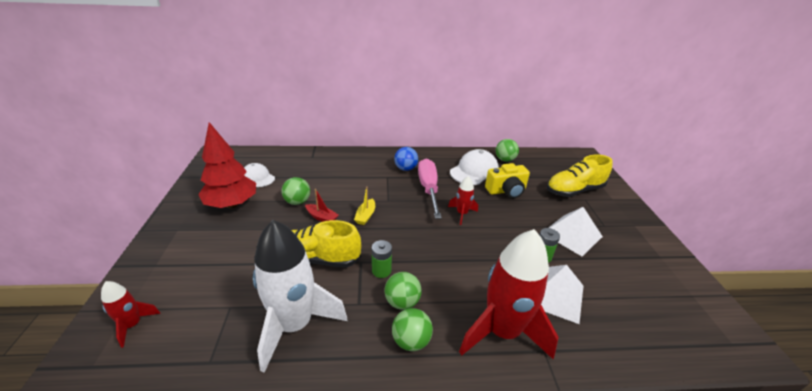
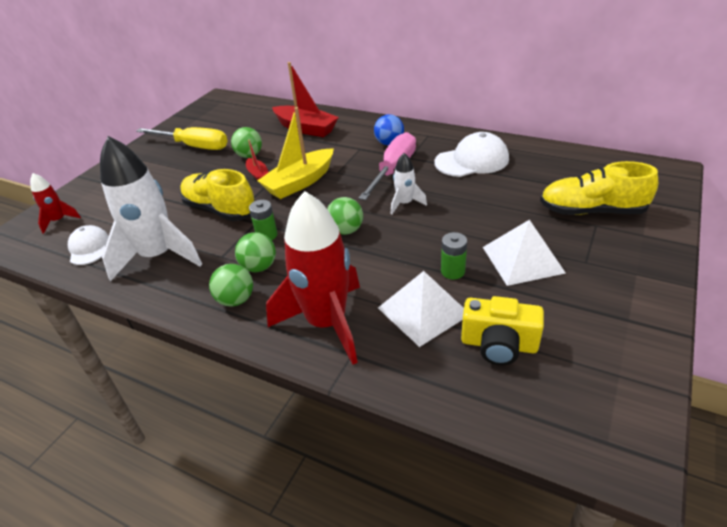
camera: 35 degrees right, 5 degrees up
red tree [198,122,256,208] -> yellow screwdriver [136,127,228,150]
white cap [244,163,275,187] -> white cap moved to [68,225,109,265]
yellow boat [354,186,375,225] -> yellow boat [257,107,334,199], size x2.01
red rocket [448,176,478,225] -> white rocket [391,153,427,215]
yellow camera [485,163,530,198] -> yellow camera moved to [461,296,544,365]
green ball [496,139,519,162] -> green ball moved to [327,197,363,235]
none -> red boat [272,62,339,137]

